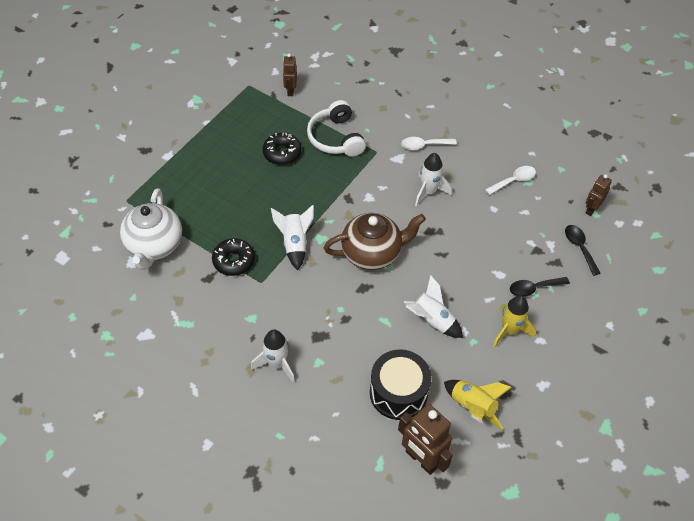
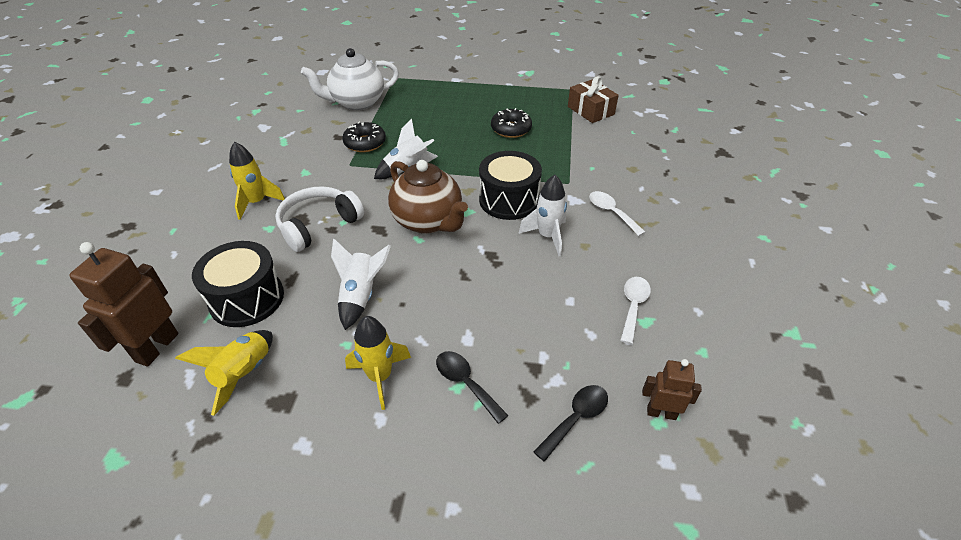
camera: 65 degrees right, 10 degrees down
white rocket [251,329,295,383] -> yellow rocket [229,141,285,220]
brown robot [283,54,297,96] -> brown gift [568,76,619,123]
white headphones [307,100,366,157] -> white headphones moved to [275,186,364,252]
white spoon [485,166,536,195] -> white spoon turned 105 degrees counterclockwise [620,277,651,344]
none -> black drum [479,151,542,220]

